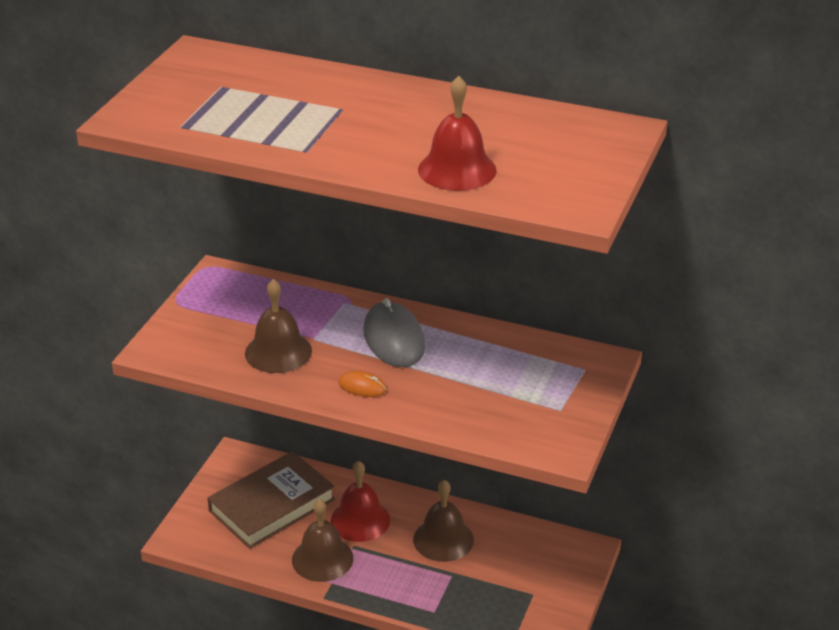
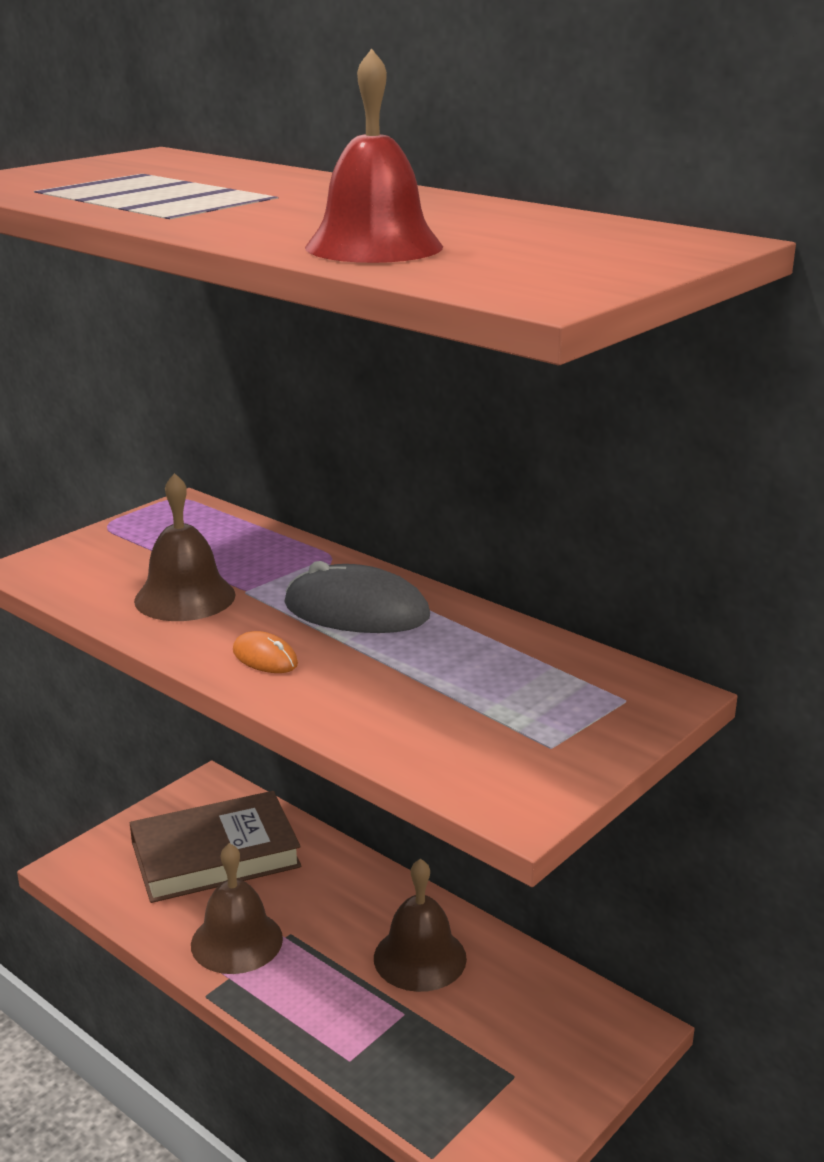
camera: 20 degrees right, 10 degrees down
red bell [330,461,390,542] -> none
grey mouse [363,298,425,367] -> grey mouse turned 75 degrees counterclockwise [284,561,430,633]

